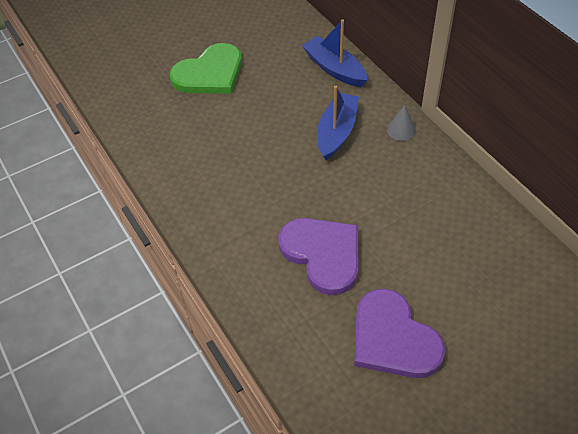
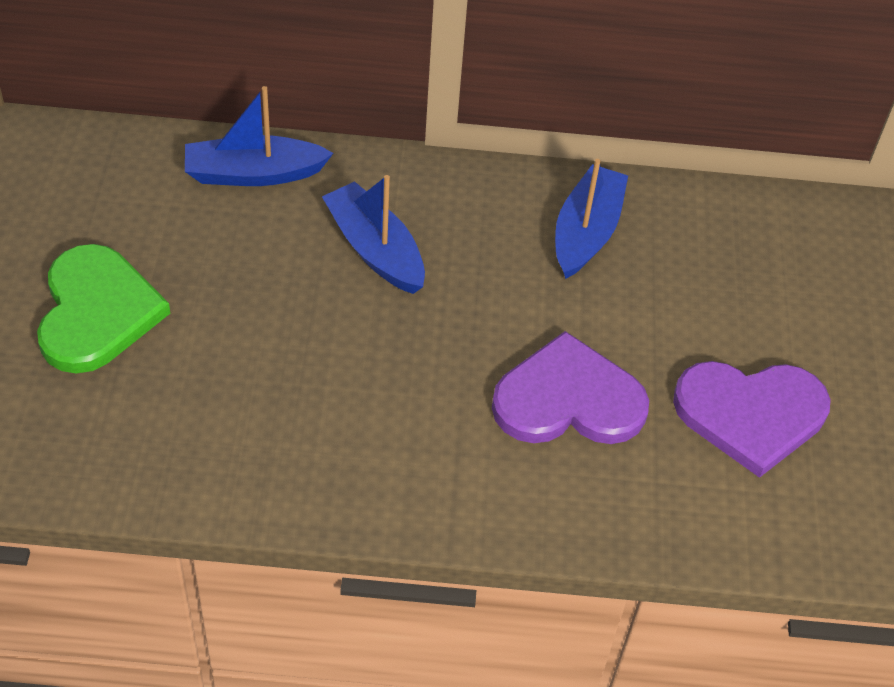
camera: 60 degrees left, 0 degrees up
grey cone [387,105,416,141] -> none
none -> blue boat [555,159,628,279]

